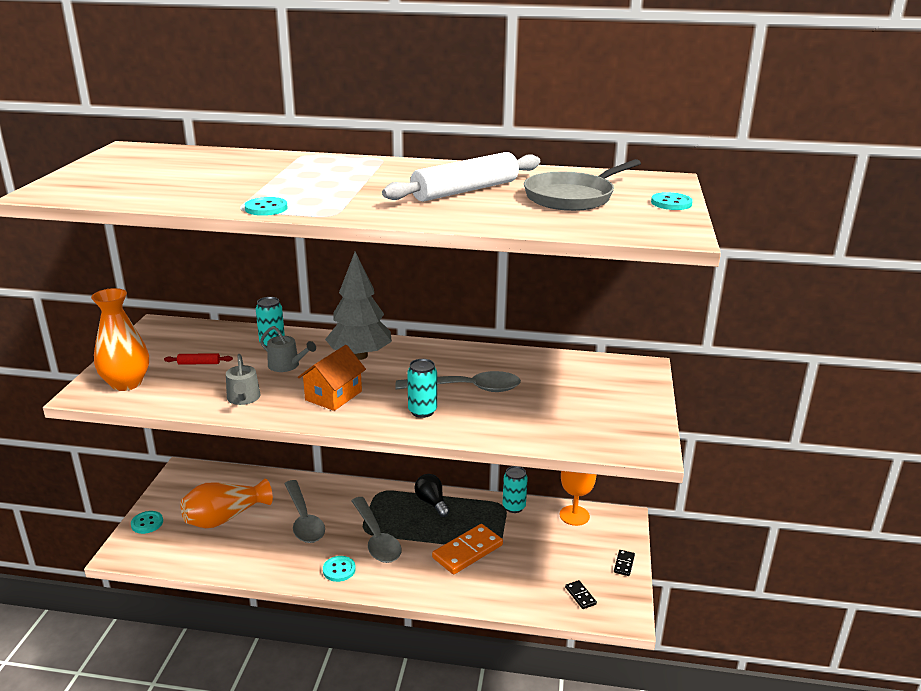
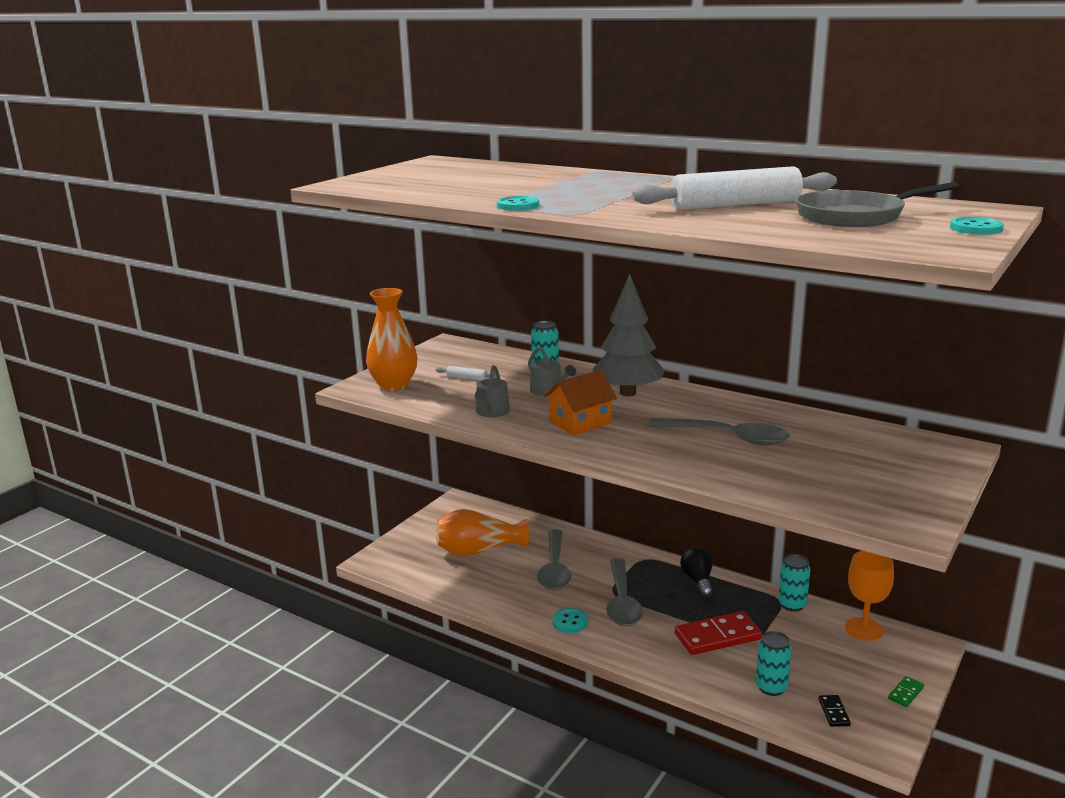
camera: 25 degrees right, 5 degrees down
turquoise button [131,511,163,534] -> none
red rolling pin [164,353,233,365] -> white rolling pin [435,366,497,381]
turquoise can [407,359,437,418] -> turquoise can moved to [756,631,792,696]
orange domino [432,524,503,574] -> red domino [675,611,762,655]
black domino [614,550,635,576] -> green domino [888,676,924,707]

